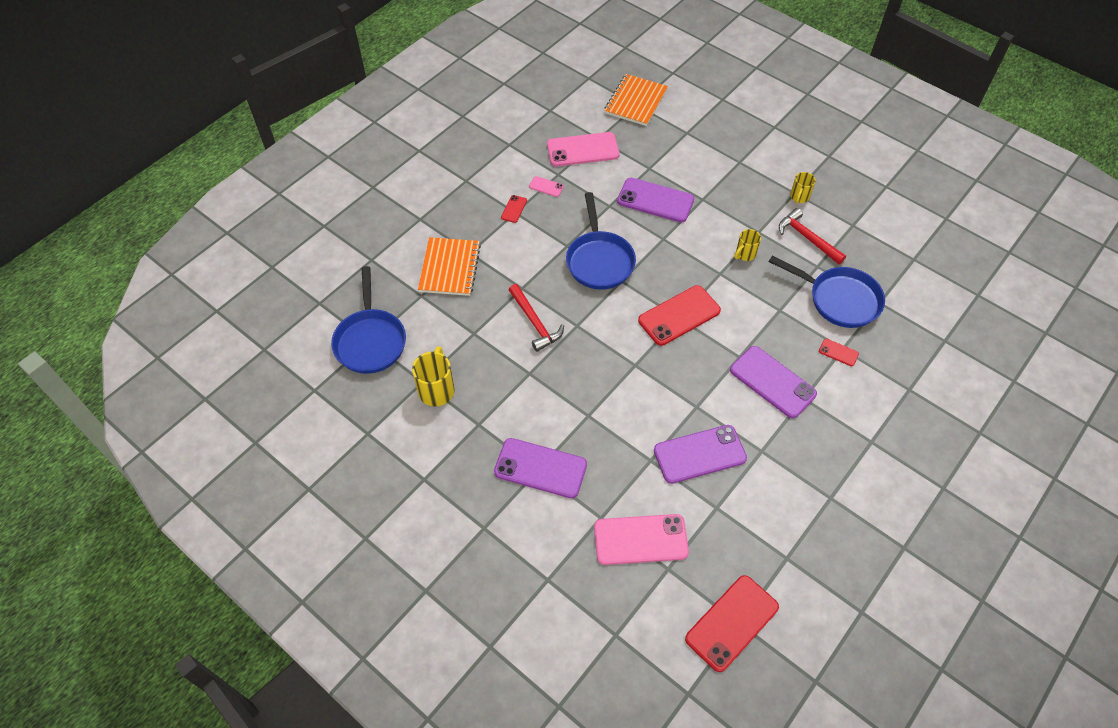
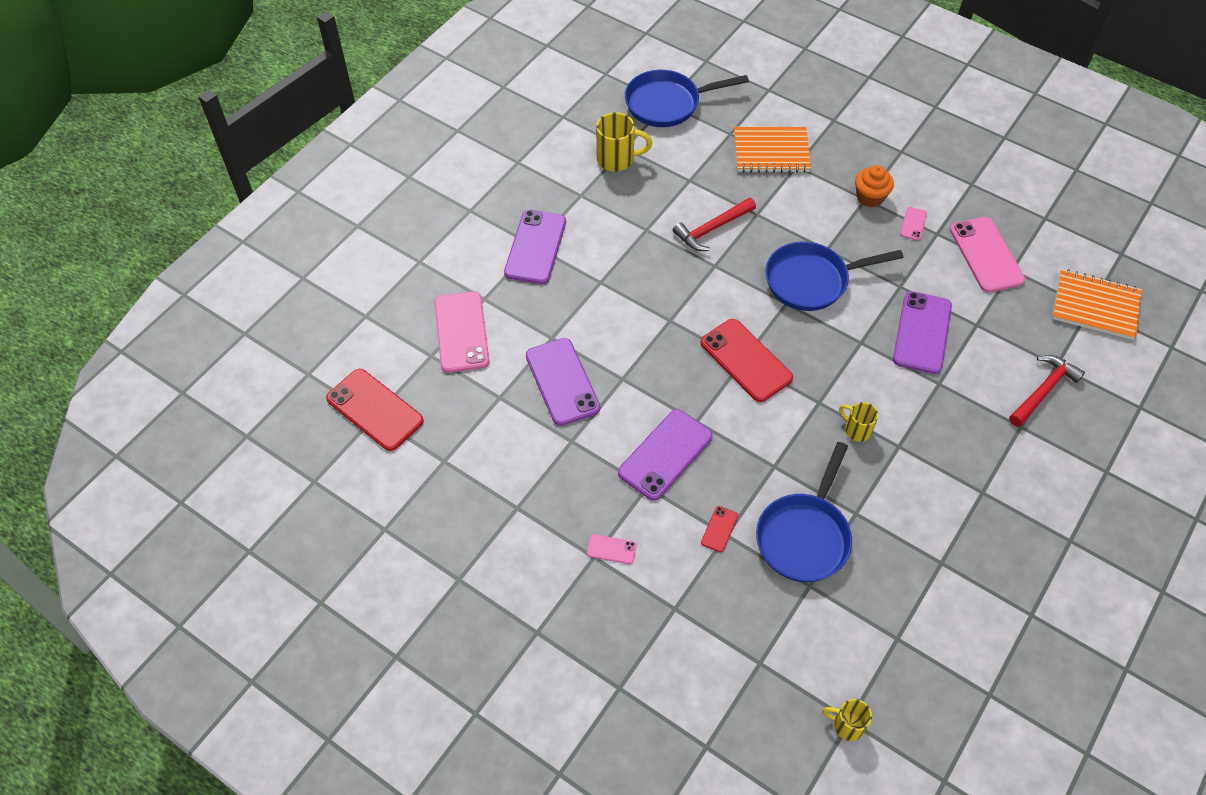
camera: 85 degrees right, 0 degrees up
red phone [501,195,527,223] -> orange cupcake [855,165,894,208]
red hammer [779,208,846,264] -> red hammer moved to [1009,355,1085,427]
yellow mug [790,172,816,203] -> yellow mug moved to [822,699,872,741]
none -> pink phone [587,534,637,564]

